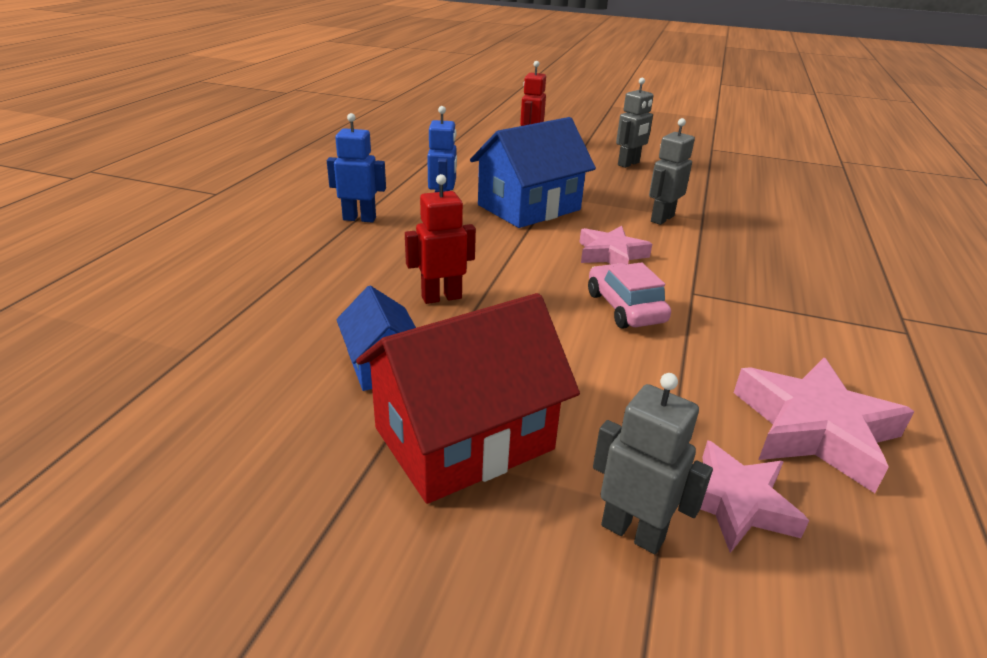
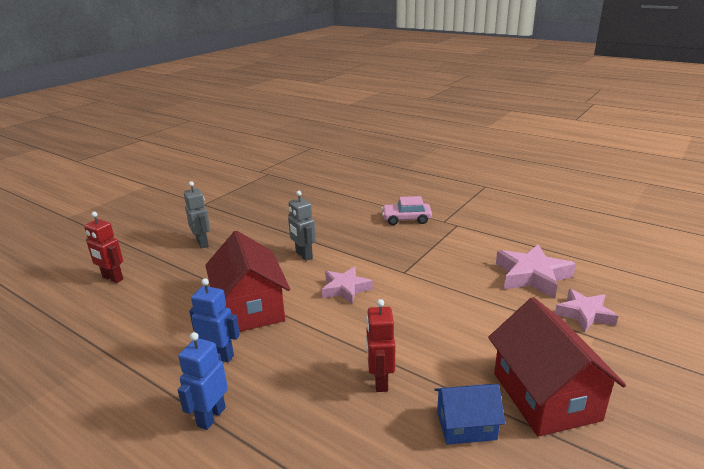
camera: 70 degrees left, 5 degrees down
blue house [470,117,596,228] -> red house [205,231,290,332]
pink car [588,262,671,328] -> pink car moved to [381,196,432,225]
grey robot [593,373,713,554] -> none

